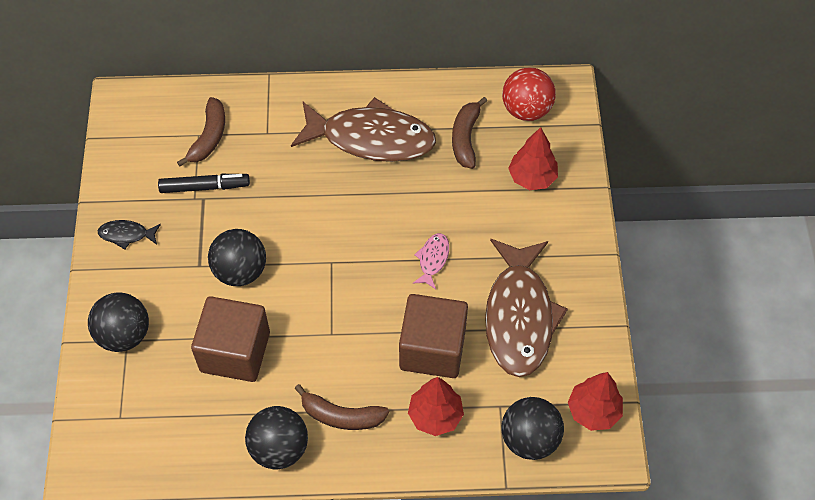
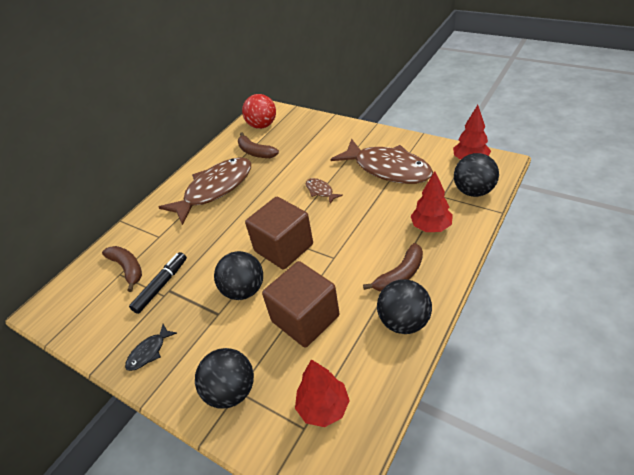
camera: 50 degrees left, 15 degrees down
brown cube [399,294,468,378] -> brown cube moved to [245,197,313,270]
pink fish [413,233,449,289] -> brown fish [306,178,343,204]
red tree [508,127,558,190] -> red tree moved to [295,359,350,427]

